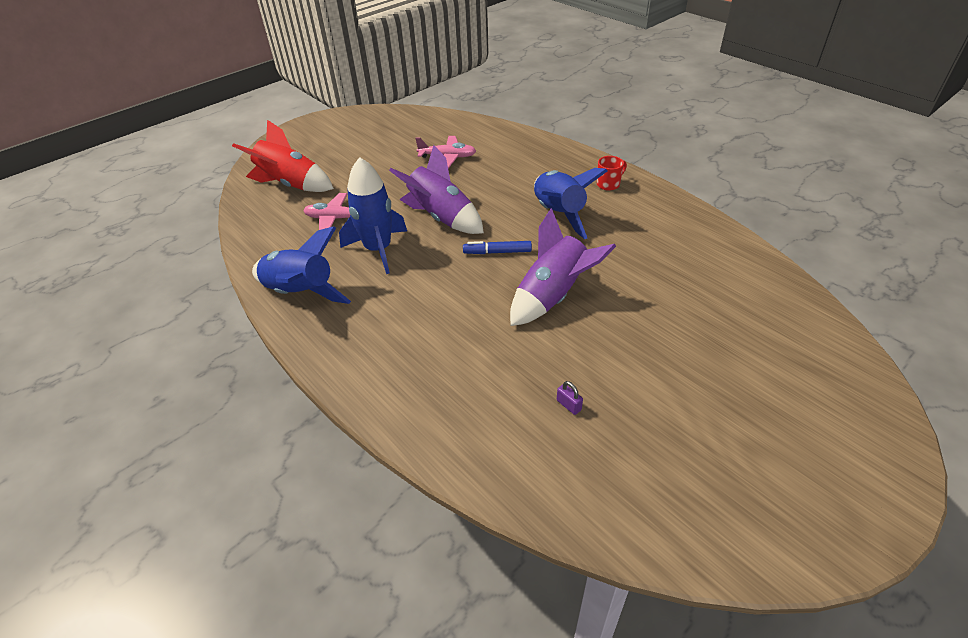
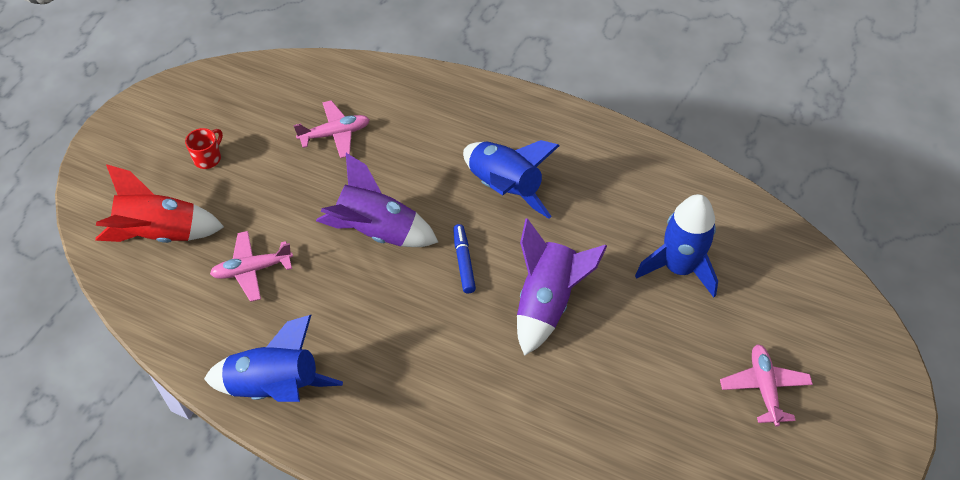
camera: 25 degrees left, 10 degrees up
blue rocket [339,157,407,274] -> blue rocket moved to [635,194,718,297]
blue marker [463,241,532,254] -> blue marker turned 105 degrees clockwise [453,224,476,293]
purple padlock [557,381,583,415] -> none
red mug [597,156,627,191] -> red mug moved to [185,128,223,169]
none -> pink plane [720,344,813,427]

